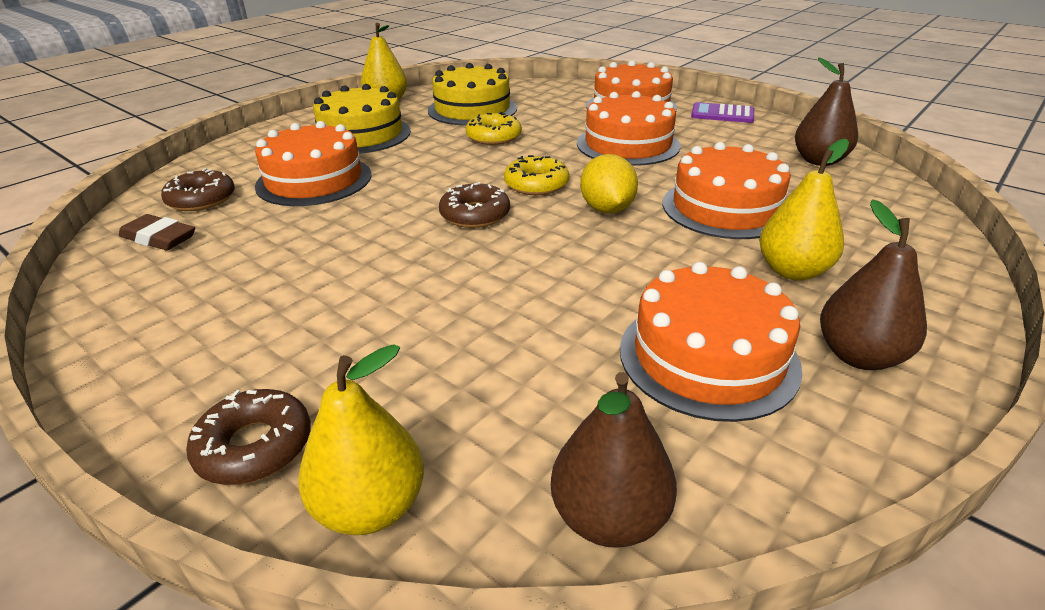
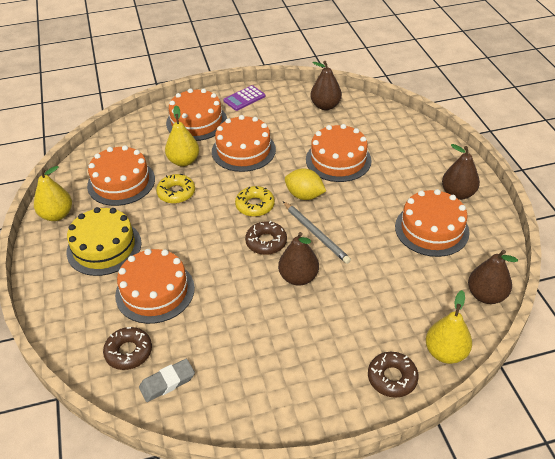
camera: 55 degrees left, 10 degrees up
brown eraser [118,214,195,250] -> grey eraser [139,359,195,402]
yellow cake [428,63,517,125] -> orange cake [87,145,155,206]
yellow pear [759,139,849,281] -> yellow pear moved to [165,105,199,166]
none -> brown pear [278,232,319,286]
none -> grey pencil [283,202,351,264]

